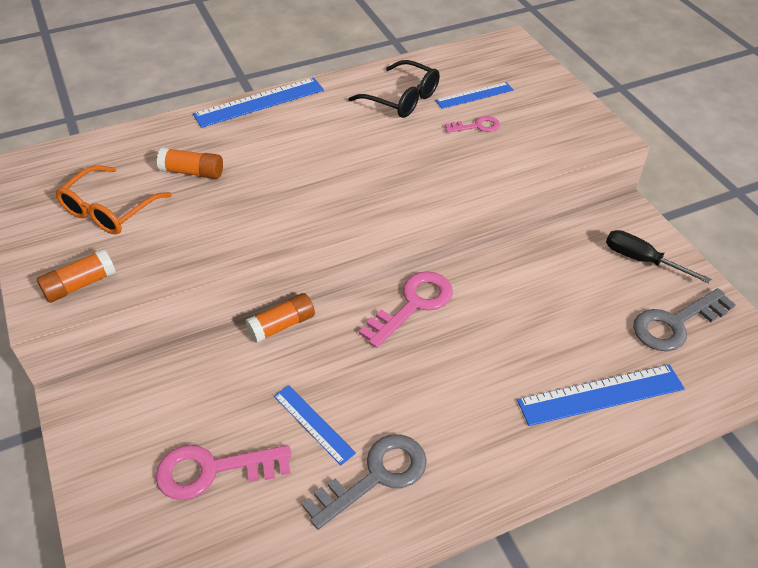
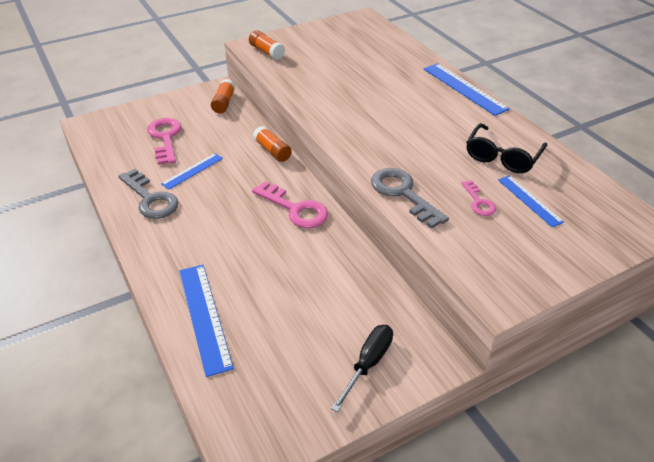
camera: 85 degrees right, 5 degrees down
orange glasses [56,165,172,234] -> none
orange glue stick [157,147,223,179] -> orange glue stick moved to [211,79,235,114]
grey key [633,288,736,351] -> grey key moved to [371,168,449,229]

